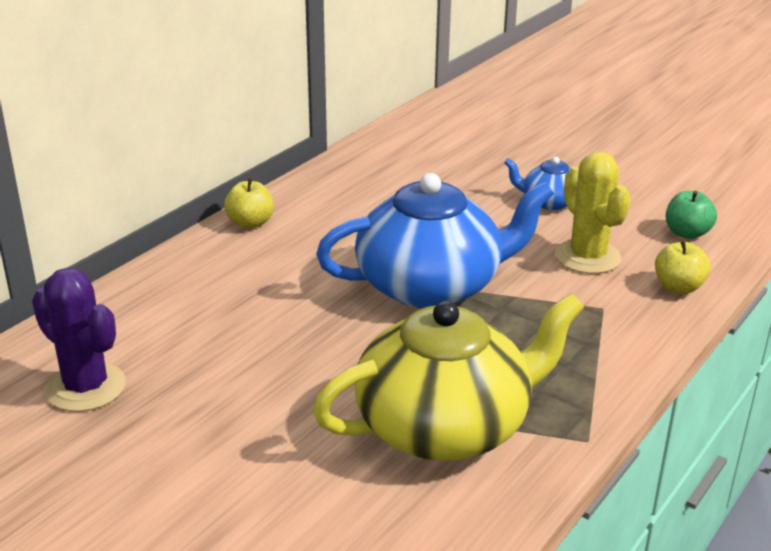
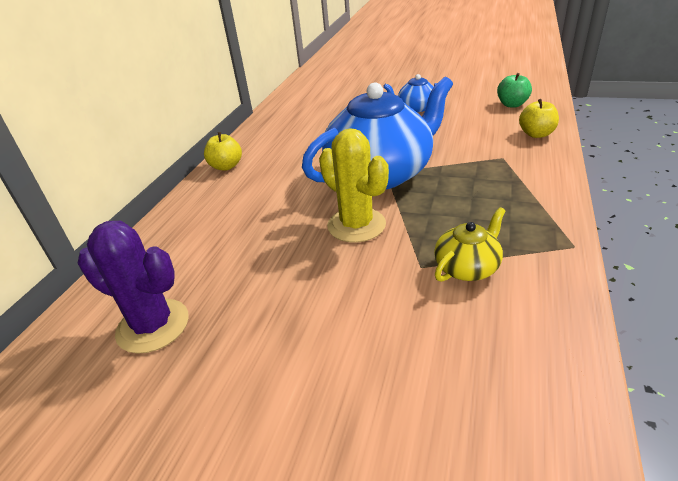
camera: 15 degrees left, 5 degrees up
yellow teapot [313,293,584,461] -> yellow teapot [434,207,506,282], size x0.46
yellow cactus [555,152,631,274] -> yellow cactus moved to [319,128,389,243]

